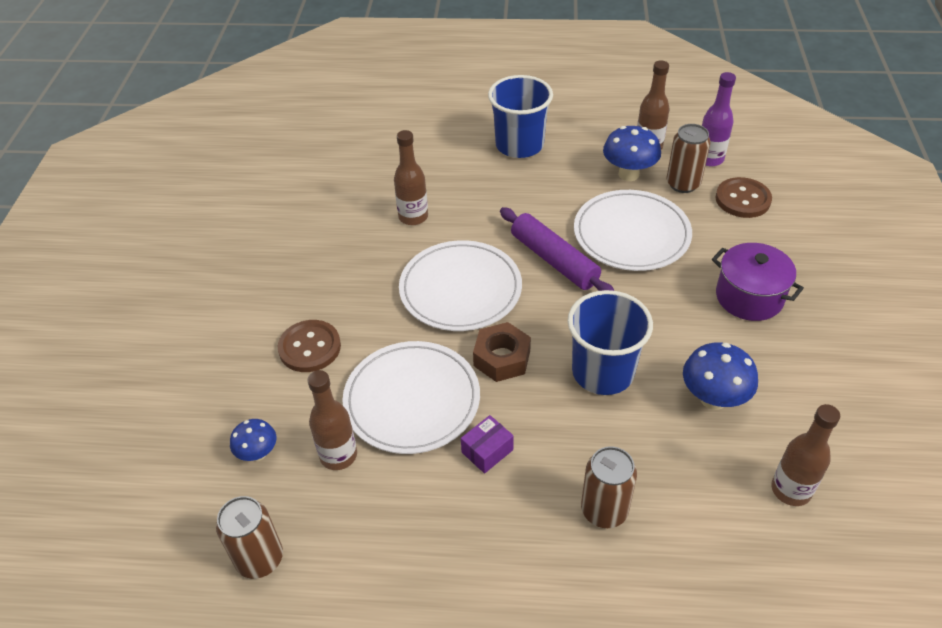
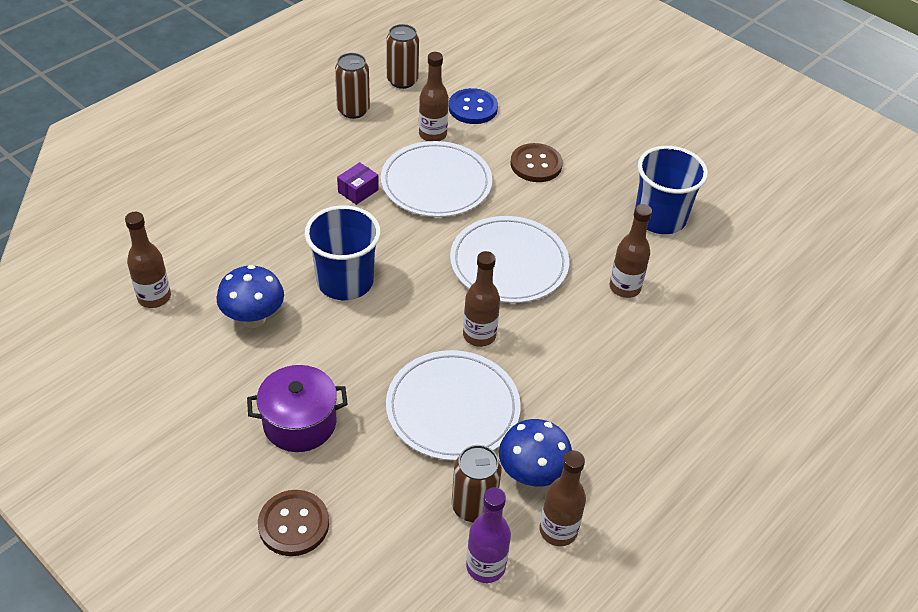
camera: 125 degrees right, 0 degrees up
blue mushroom [230,419,276,461] -> blue button [449,88,498,124]
purple box [461,415,514,474] -> purple box turned 45 degrees clockwise [337,162,379,205]
brown nut [473,322,531,382] -> none
blue cup [488,75,553,158] -> blue cup moved to [635,146,708,234]
purple rolling pin [500,207,614,291] -> brown bottle [463,251,500,347]
brown can [581,446,637,528] -> brown can moved to [335,53,370,119]
brown button [716,177,772,218] -> brown button moved to [258,490,329,556]

